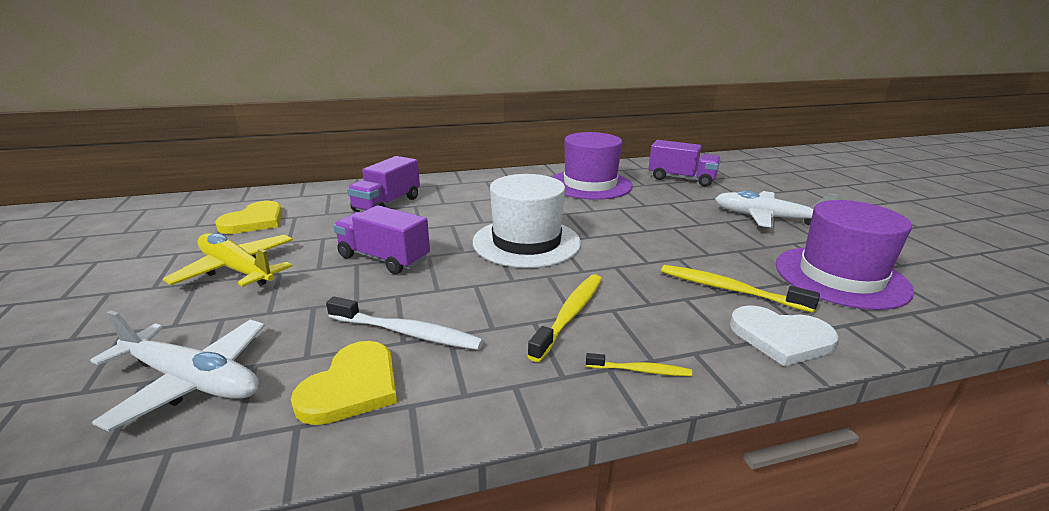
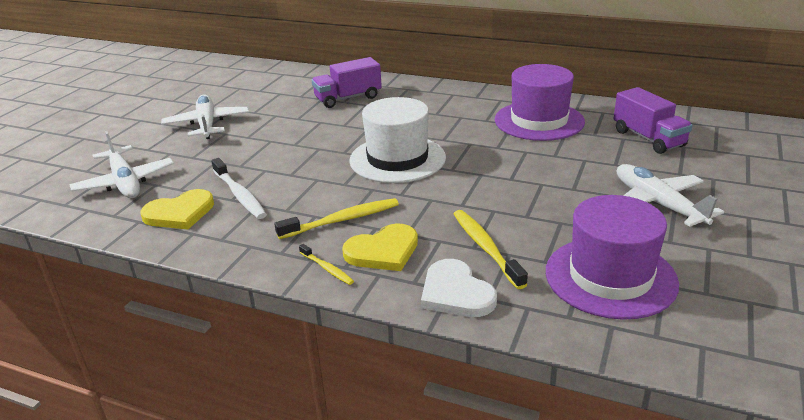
camera: 40 degrees right, 5 degrees up
yellow plane [163,233,293,287] -> white plane [161,94,249,139]
yellow heart [215,201,282,234] -> yellow heart moved to [342,223,418,271]
purple truck [333,205,430,274] -> none

